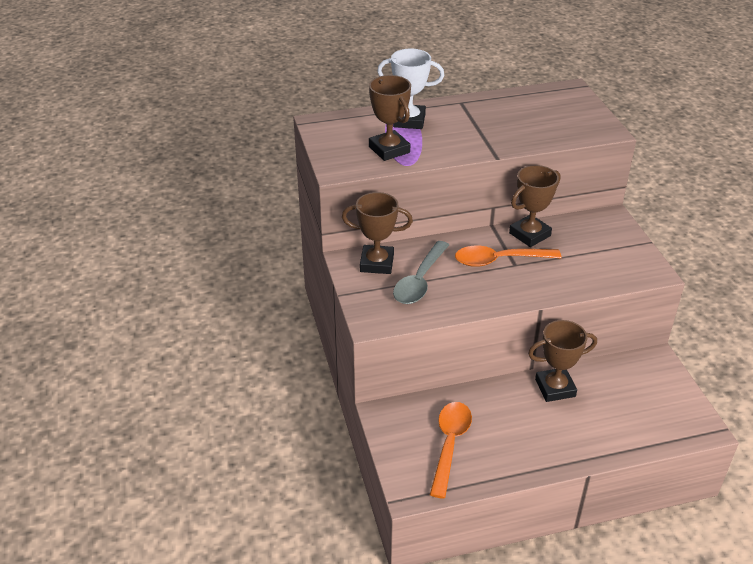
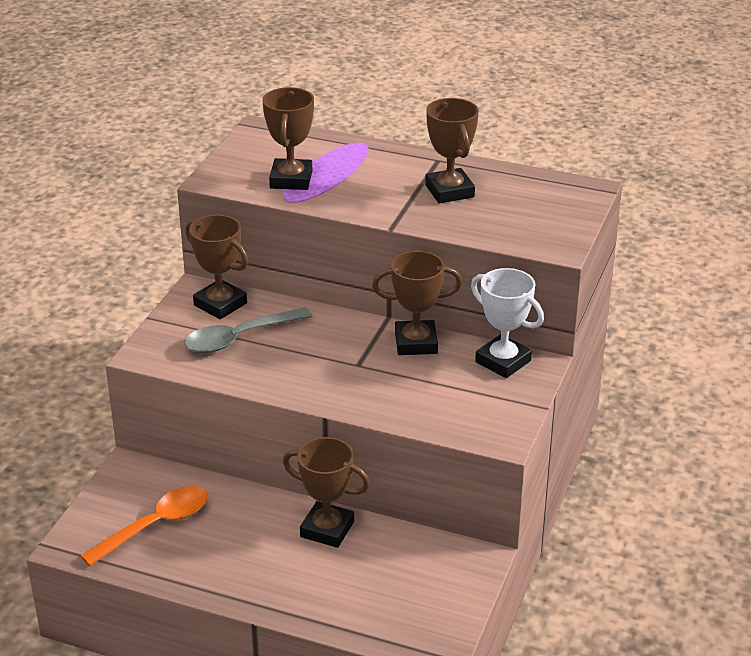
camera: 35 degrees right, 5 degrees down
white trophy [377,49,444,129] -> white trophy moved to [471,268,544,378]
orange spoon [455,246,561,267] -> none
none -> brown trophy [425,98,479,203]

